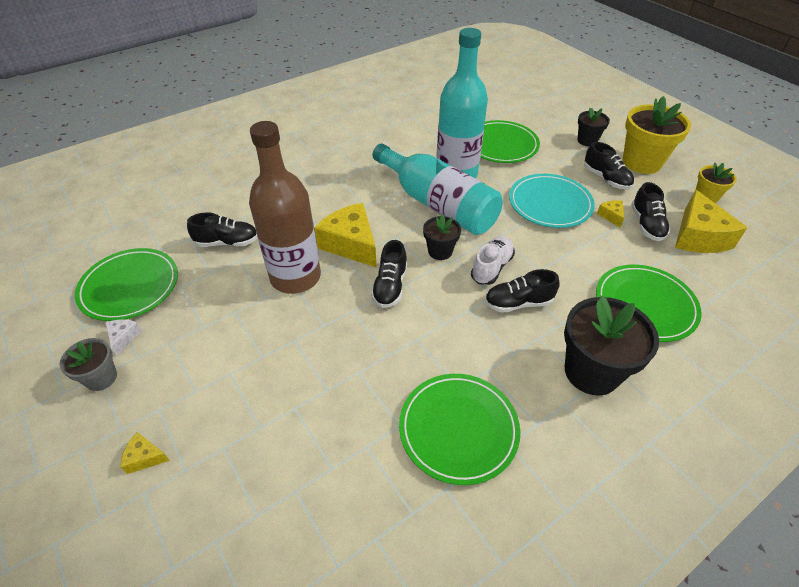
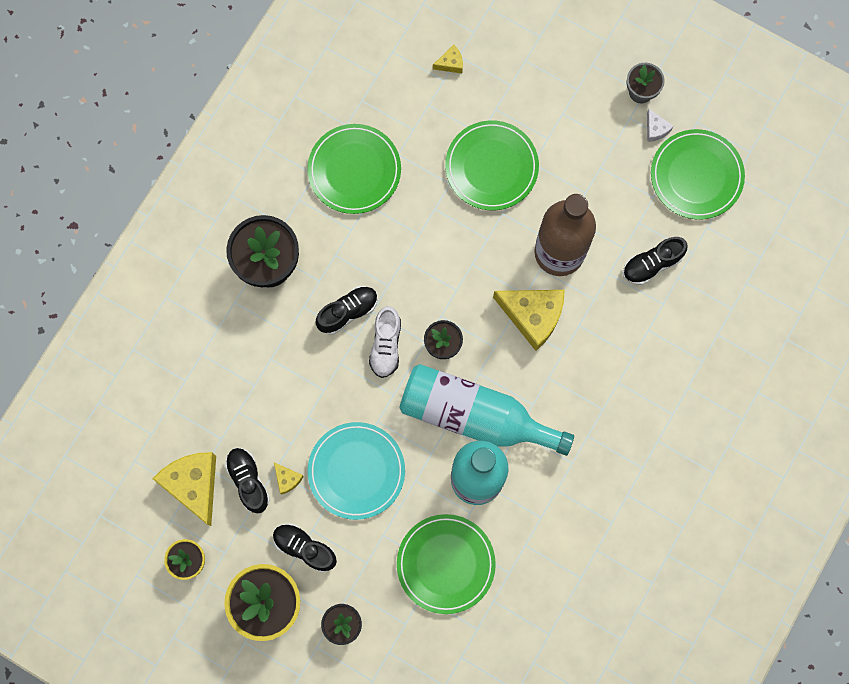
camera: 155 degrees right, 30 degrees up
yellow cheese [120,432,170,474] -> yellow cheese moved to [433,45,463,73]
black shoe [371,240,407,308] -> none
green plate [596,265,702,342] -> green plate moved to [445,120,539,210]

